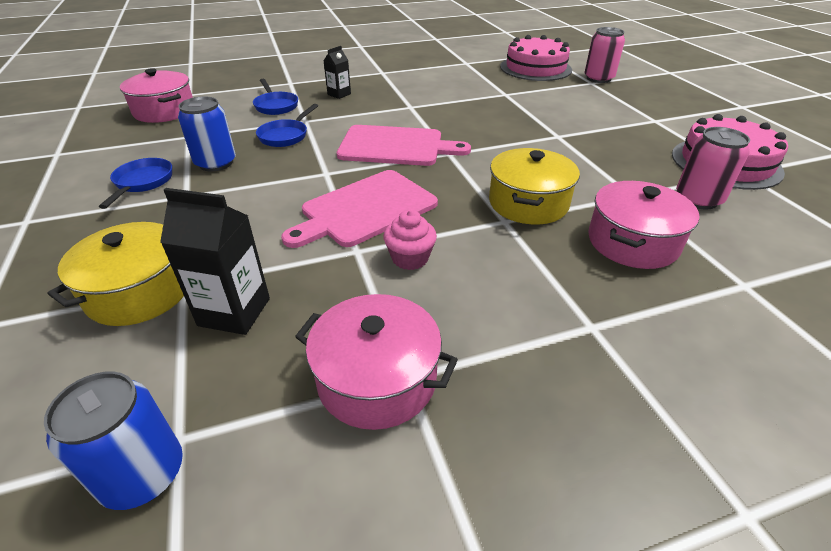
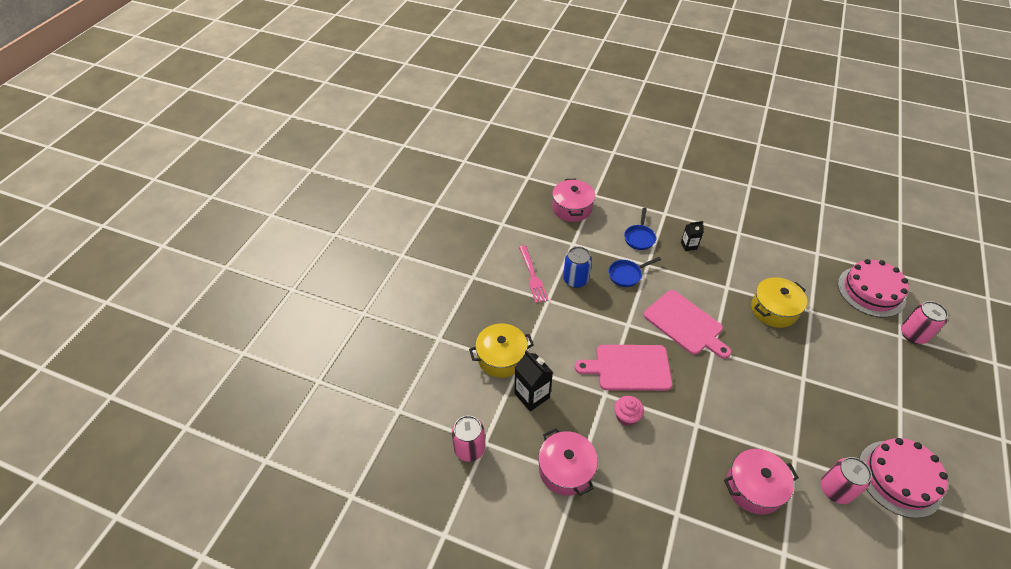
camera: 40 degrees right, 10 degrees up
blue can [44,371,183,510] -> pink can [452,416,485,462]
blue pan [99,158,172,209] -> pink fork [519,245,549,303]
yellow pot [489,148,580,224] -> yellow pot moved to [751,277,807,328]

